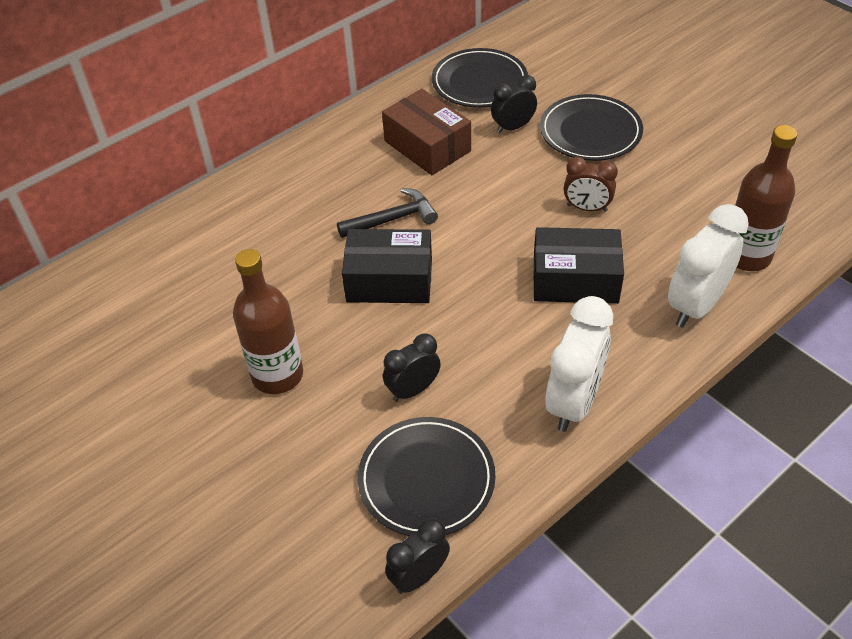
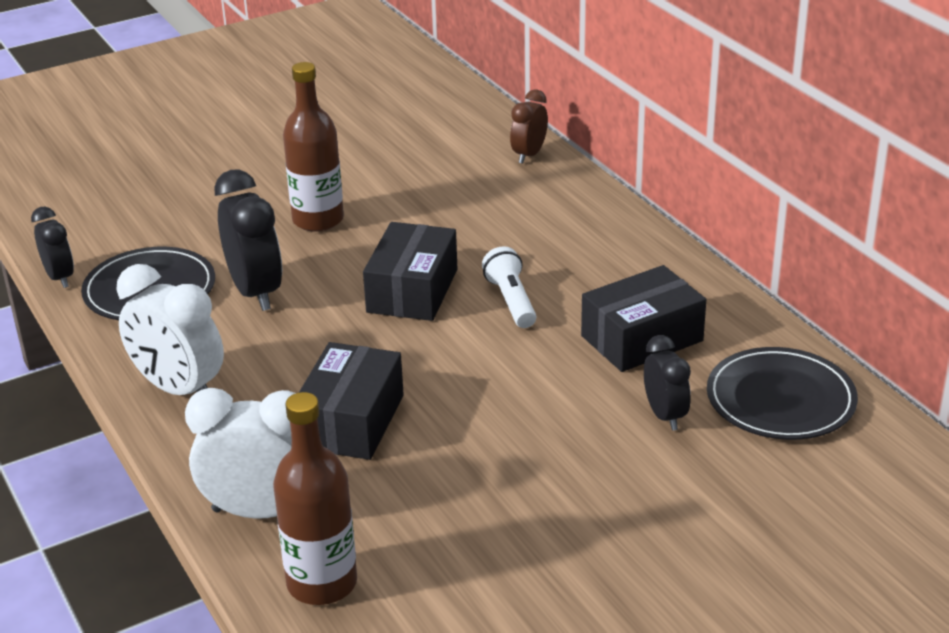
camera: 100 degrees right, 15 degrees down
black hammer [337,188,438,238] -> white flashlight [482,246,536,328]
brown box [382,89,471,175] -> black box [581,265,706,372]
black clock [383,333,441,402] -> black clock [214,169,282,311], size x1.67
black plate [540,94,643,161] -> none
brown clock [564,157,618,212] -> brown clock moved to [510,90,548,164]
white clock [668,204,749,328] -> white clock turned 45 degrees counterclockwise [185,388,296,519]

